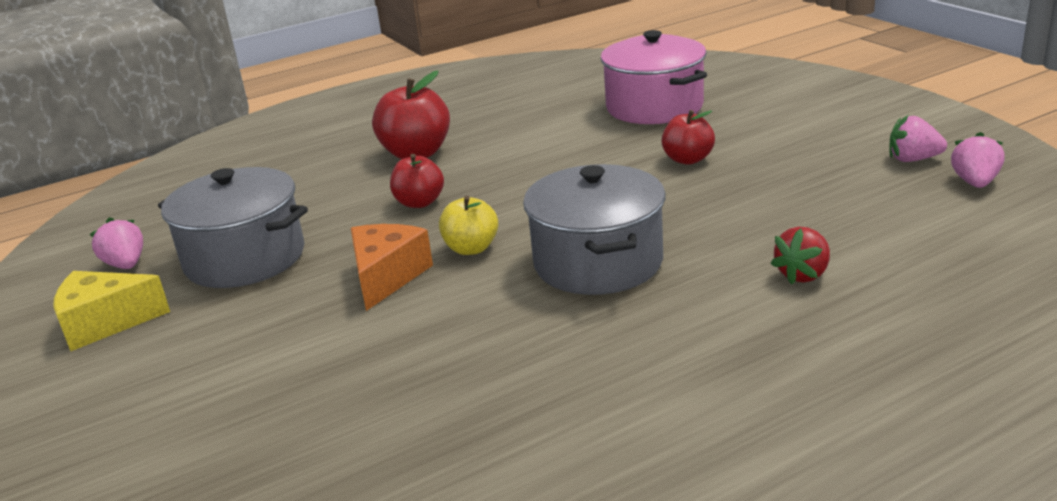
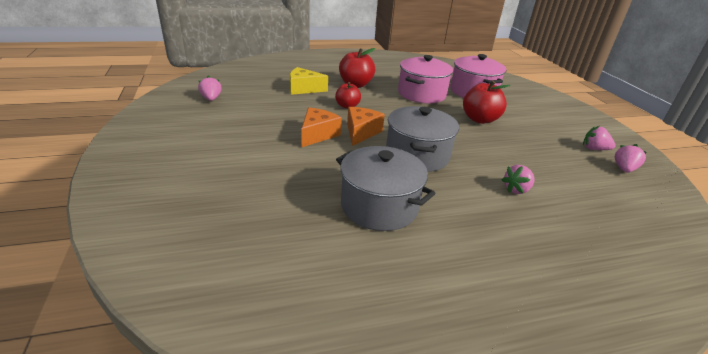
camera: 10 degrees right, 5 degrees up
yellow cheese [53,271,170,351] -> yellow cheese moved to [290,67,328,95]
grey pot [158,167,308,288] -> grey pot moved to [336,146,436,231]
yellow apple [439,196,498,255] -> orange cheese [347,107,385,146]
red apple [661,110,715,165] -> red apple [463,81,510,124], size x1.58
red strawberry [771,226,830,285] -> pink strawberry [501,165,535,194]
none -> pink pot [398,55,453,103]

